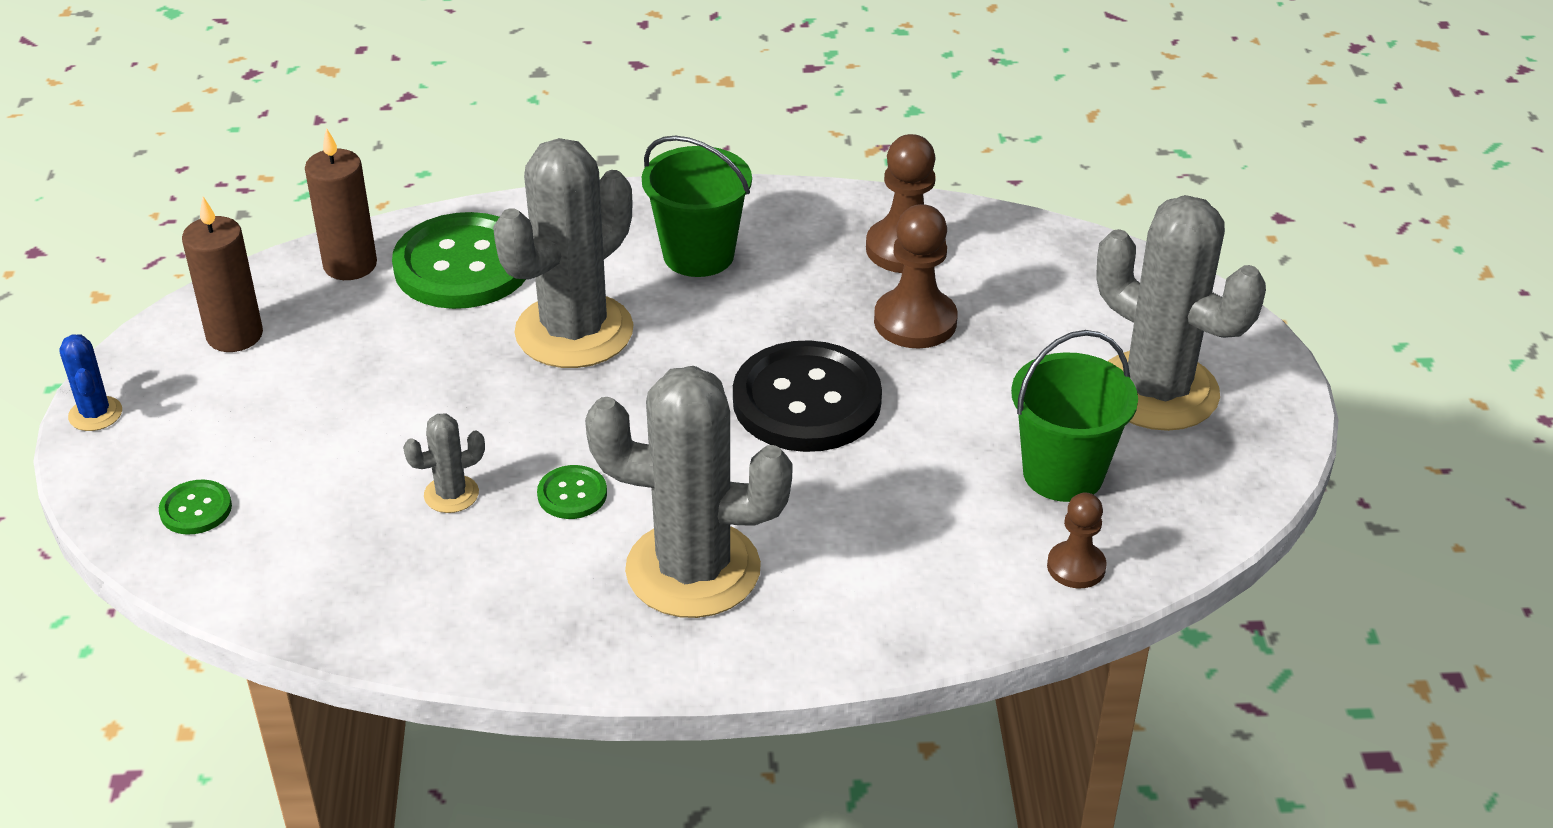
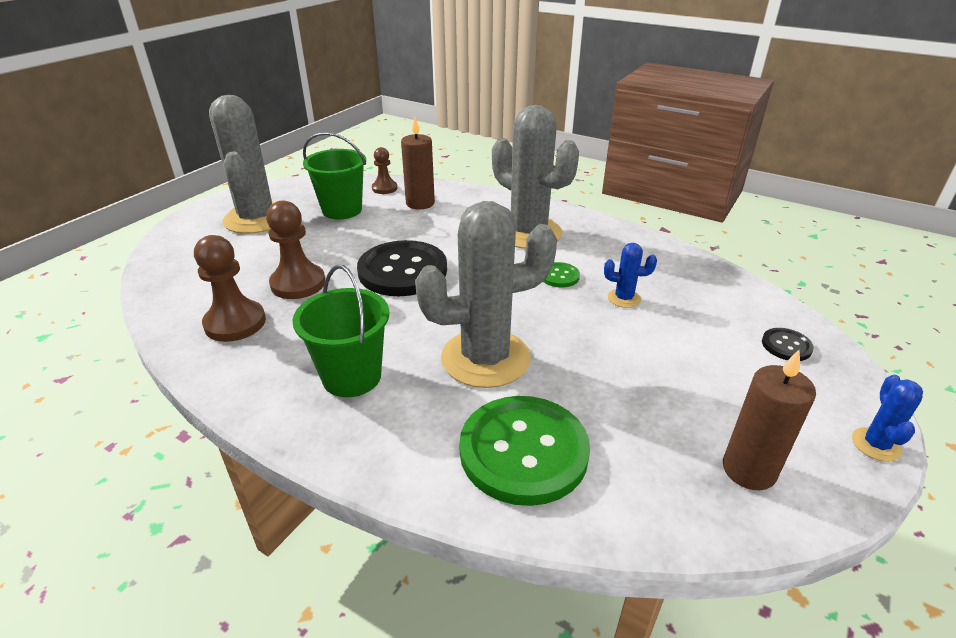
camera: 145 degrees left, 5 degrees down
green button [159,480,232,535] -> black button [762,328,814,361]
brown candle [305,128,377,280] -> brown candle moved to [401,117,435,209]
grey cactus [403,413,485,513] -> blue cactus [604,243,657,308]

